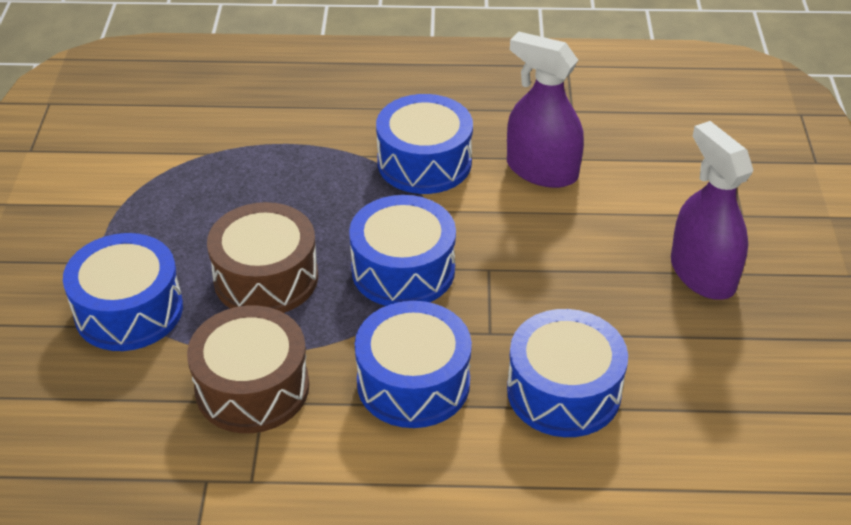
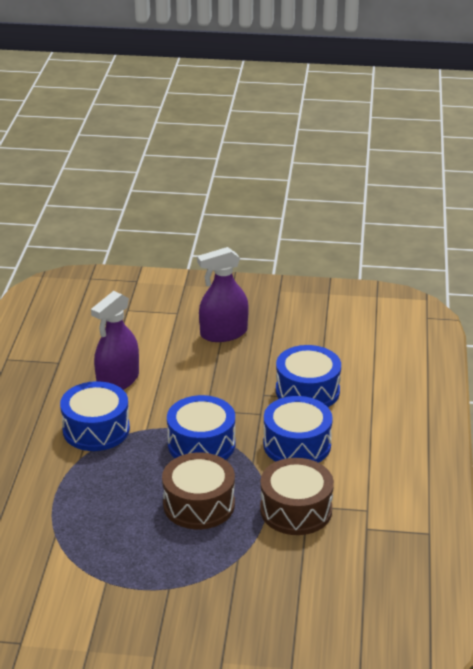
camera: 85 degrees left, 10 degrees down
blue drum [63,233,183,351] -> none

